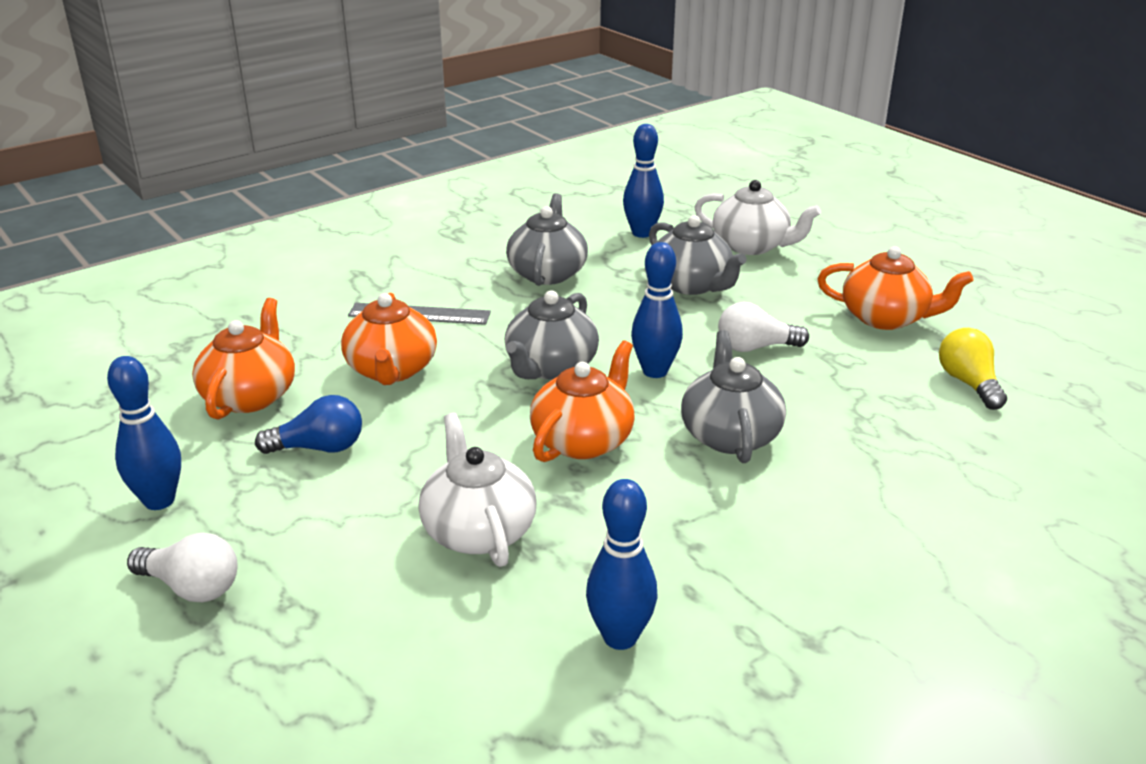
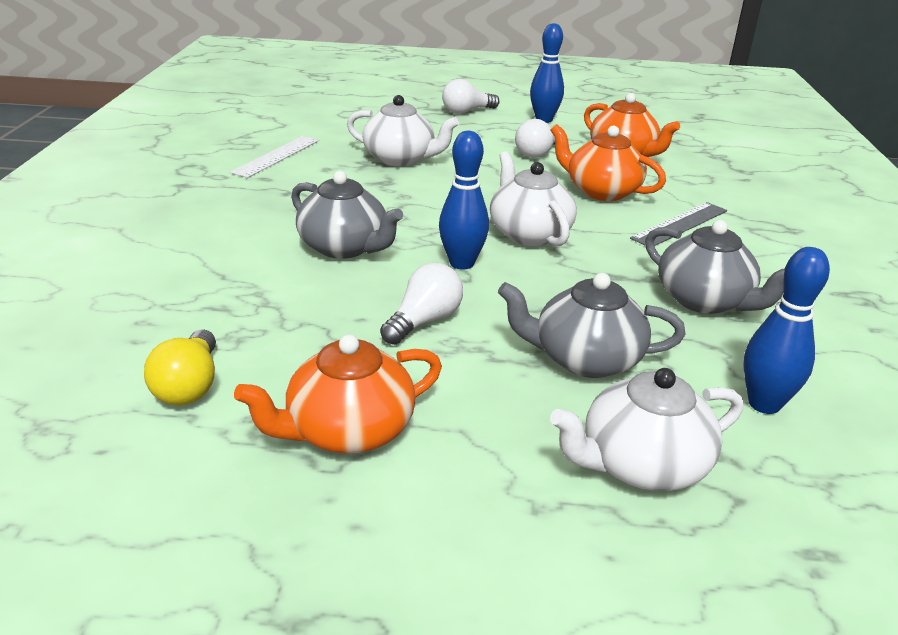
camera: 130 degrees right, 0 degrees up
blue light bulb [255,395,362,454] -> white light bulb [515,119,555,158]
grey teapot [505,290,599,380] -> white teapot [490,151,577,246]
orange teapot [530,340,635,462] -> none
blue bowling pin [586,479,658,650] -> white ruler [230,136,319,178]
yellow light bulb [939,328,1007,410] -> yellow light bulb turned 60 degrees clockwise [144,329,216,405]

